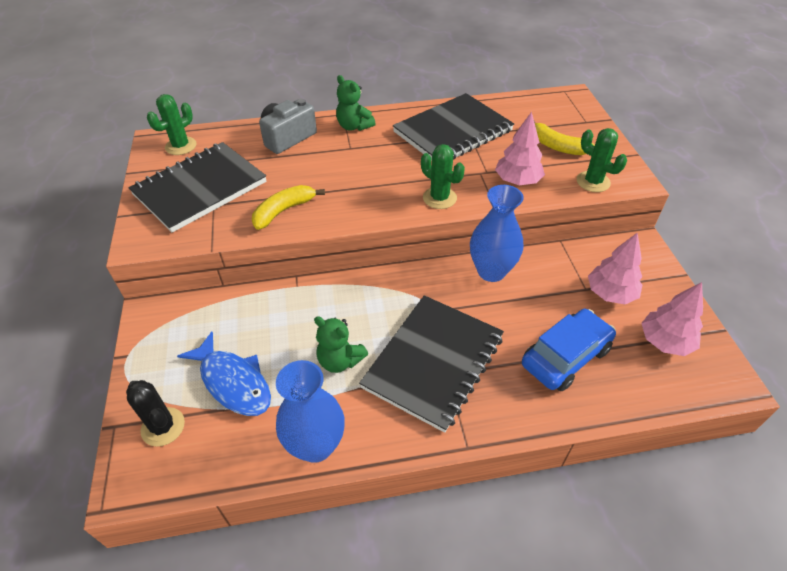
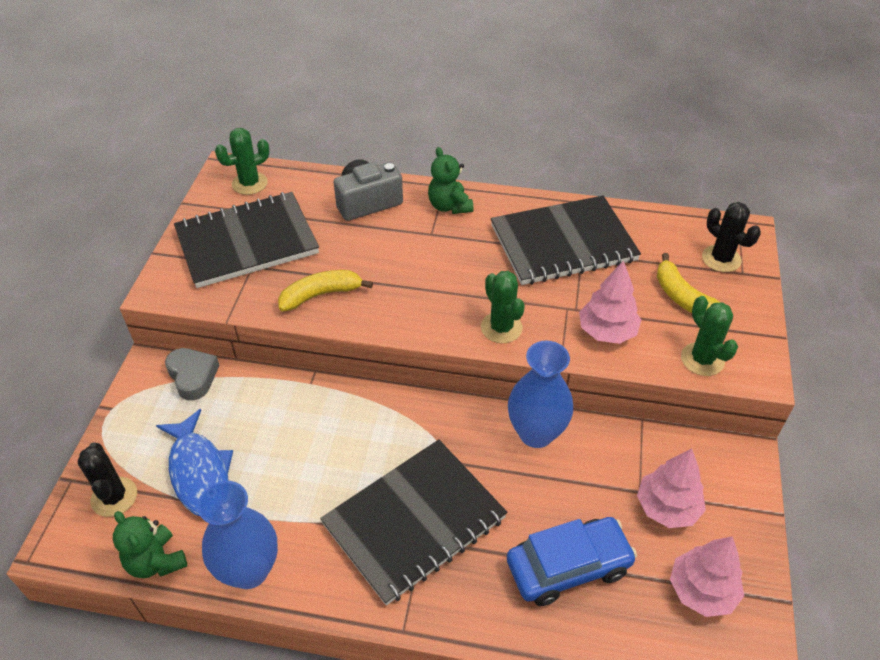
camera: 20 degrees right, 0 degrees up
green teddy bear [314,316,368,373] -> green teddy bear moved to [113,511,187,578]
none -> grey heart [165,348,219,400]
none -> black cactus [702,202,761,272]

